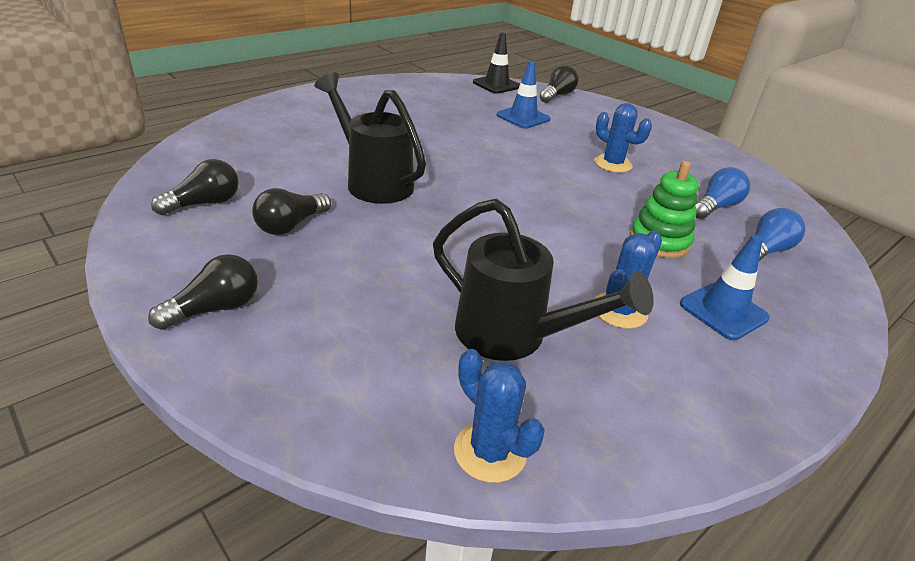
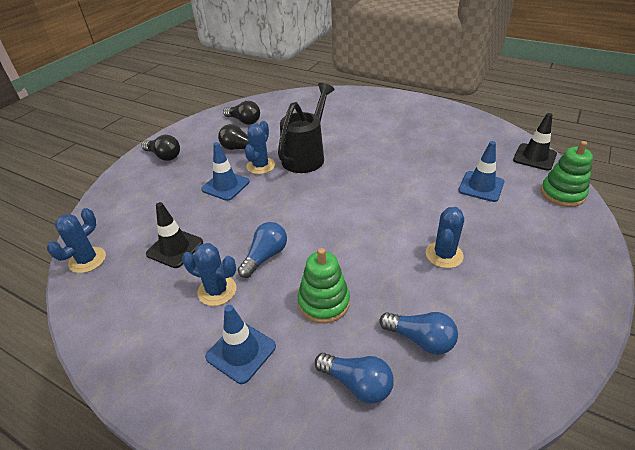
camera: 75 degrees right, 5 degrees up
black watering can [433,199,654,361] -> black traffic cone [146,202,203,268]
black light bulb [540,65,579,103] -> green stacking toy [541,141,593,207]
none -> blue traffic cone [201,142,250,201]
none -> blue light bulb [238,222,287,278]
none -> blue cactus [245,121,275,174]

